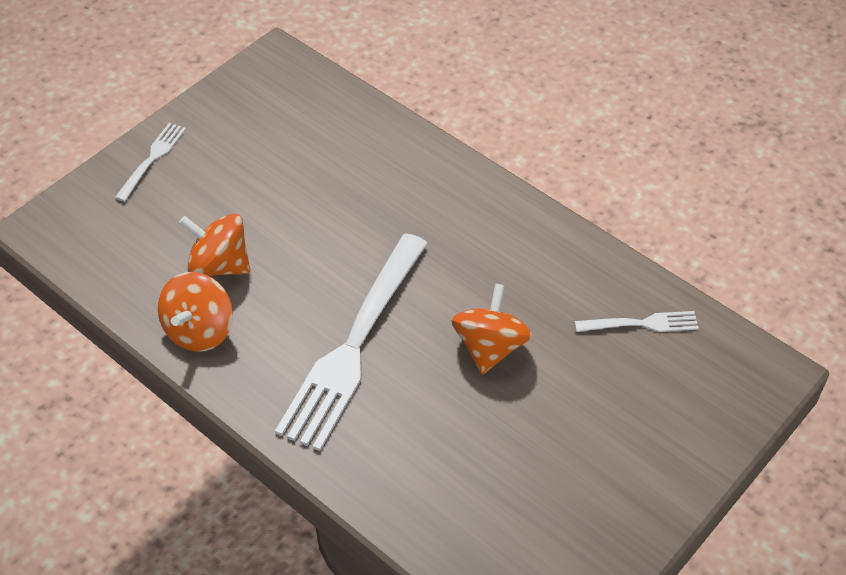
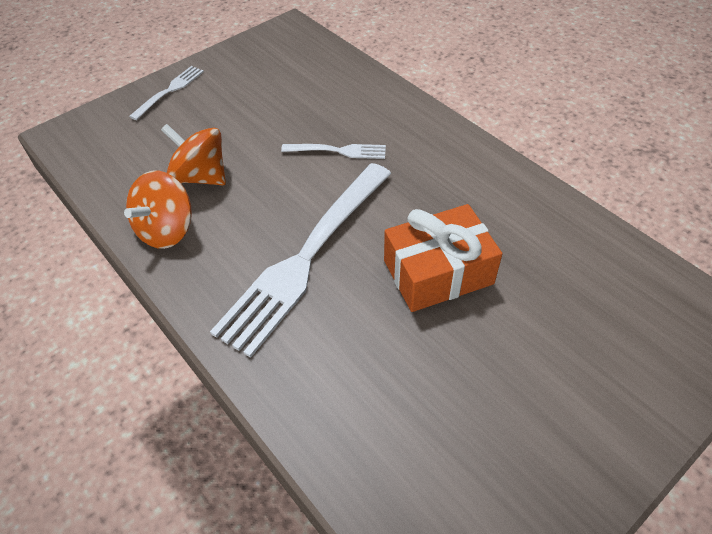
camera: 10 degrees right, 0 degrees up
orange spinning top [451,283,532,374] -> orange gift [384,204,502,312]
white fork [575,311,699,332] -> white fork moved to [281,144,386,159]

